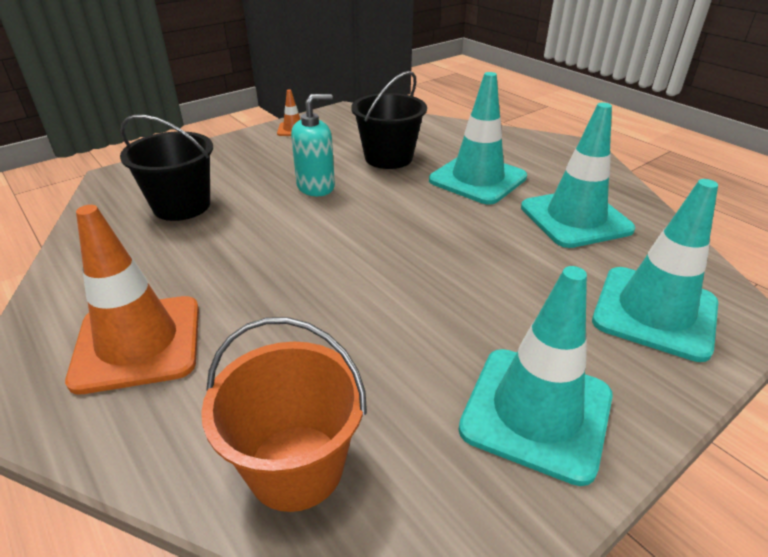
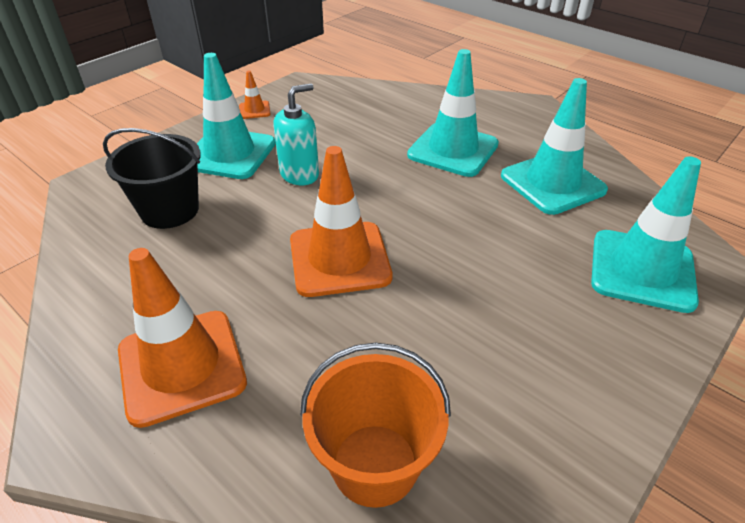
camera: 10 degrees left, 5 degrees up
black bucket [351,71,427,169] -> none
turquoise traffic cone [458,266,613,486] -> turquoise traffic cone moved to [197,53,276,179]
none -> orange traffic cone [290,146,392,297]

